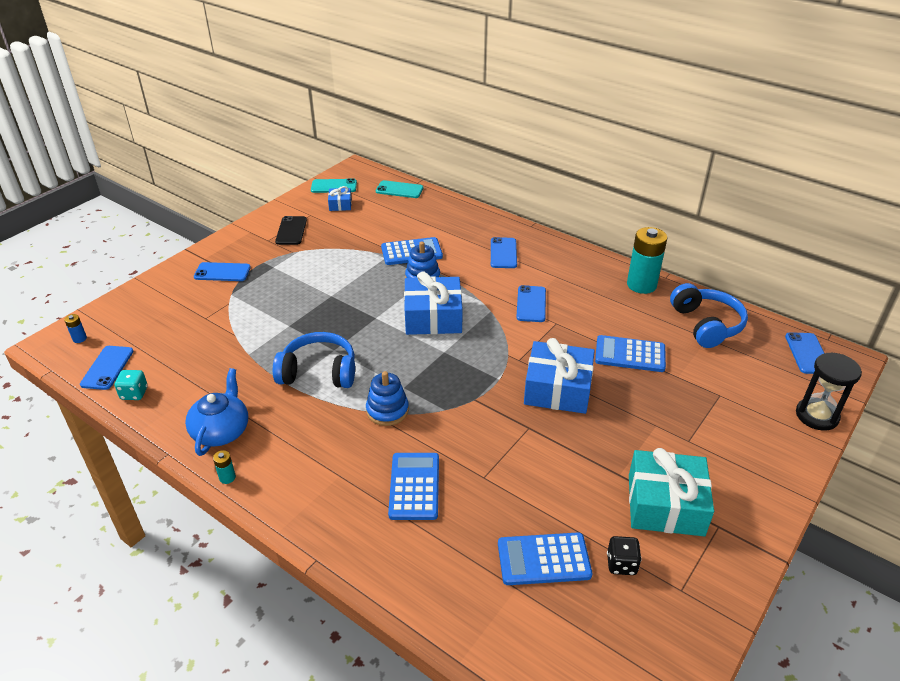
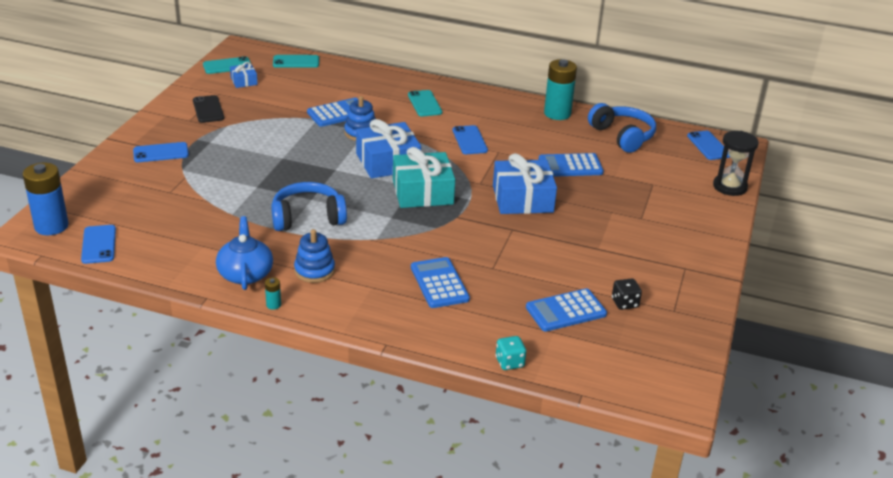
camera: 20 degrees left, 5 degrees down
blue battery [64,314,87,343] -> blue battery [23,163,69,235], size x2.40
turquoise dice [115,370,148,400] -> turquoise dice moved to [496,336,526,370]
blue stacking toy [366,371,409,426] -> blue stacking toy moved to [294,229,335,283]
blue phone [491,237,517,268] -> turquoise phone [408,90,442,117]
turquoise gift [629,448,714,536] -> turquoise gift moved to [393,147,455,208]

